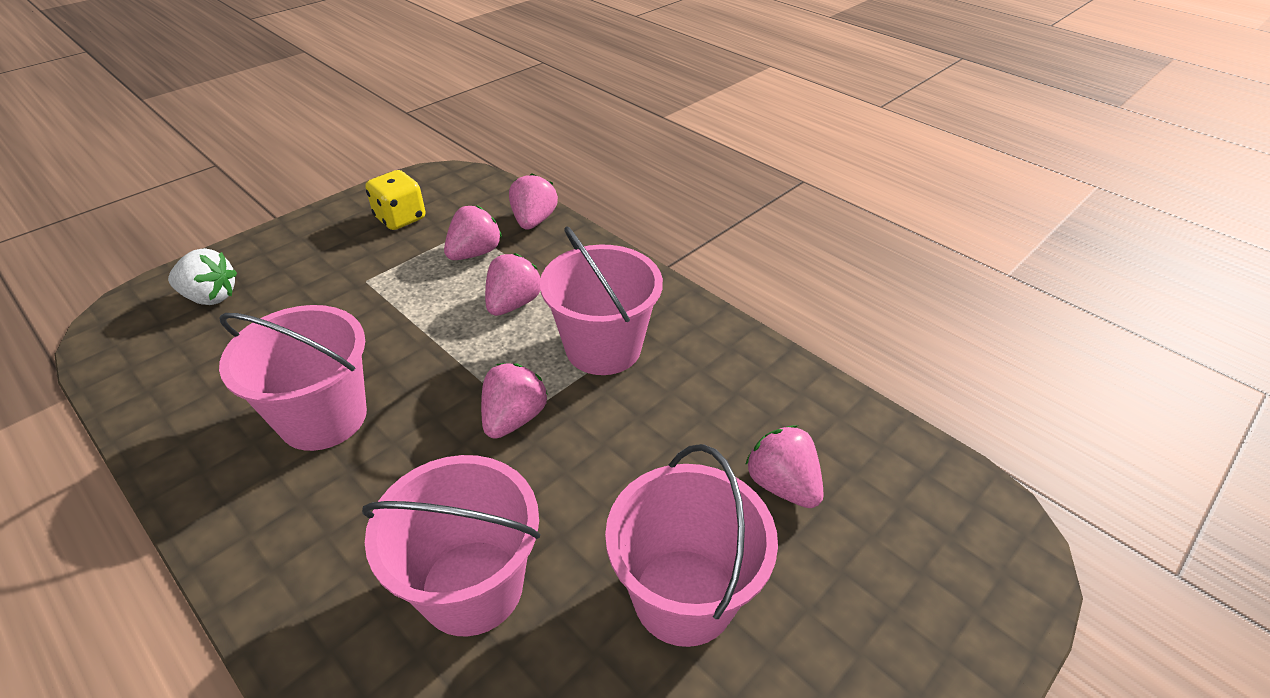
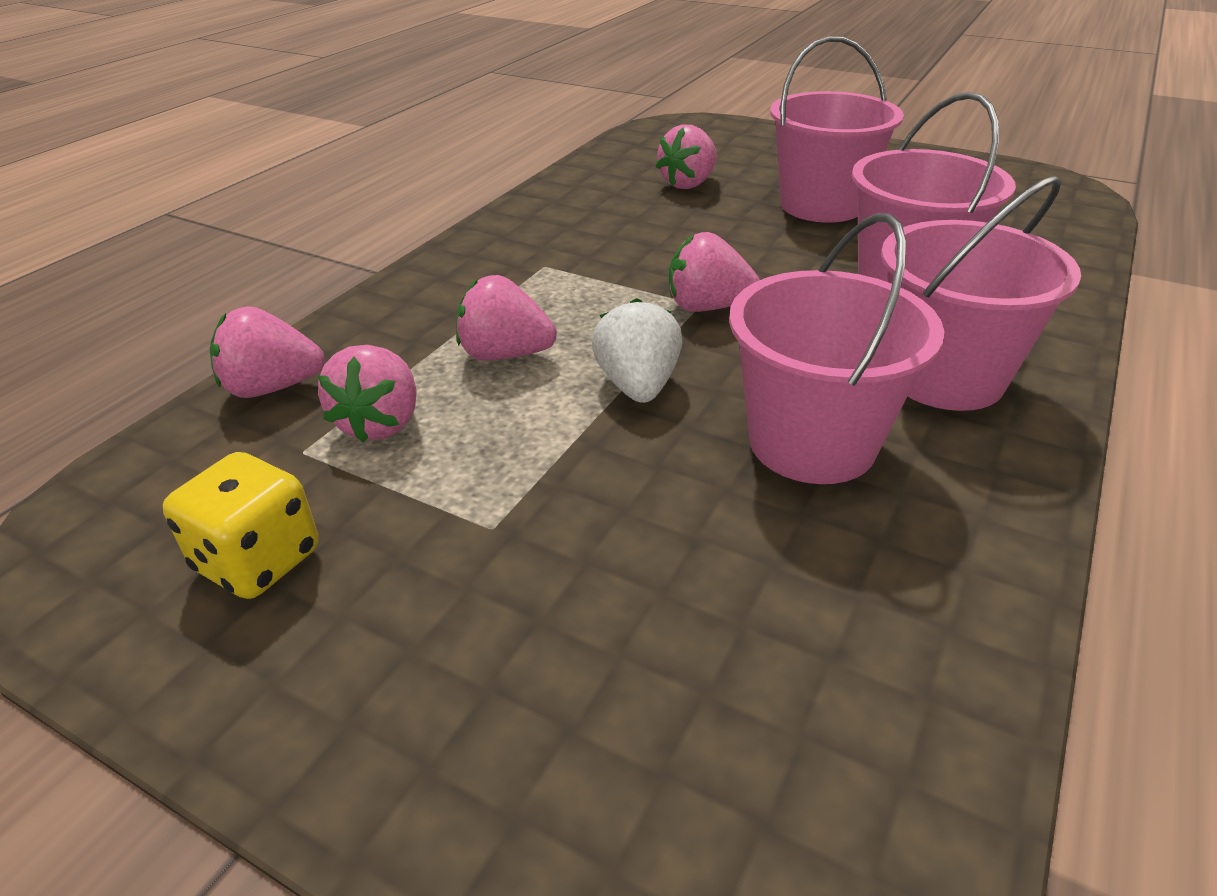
camera: 105 degrees left, 5 degrees down
white strawberry [168,248,237,305] -> white strawberry moved to [592,298,682,403]
pink strawberry [444,205,502,260] -> pink strawberry turned 105 degrees counterclockwise [318,345,417,443]
pink bucket [540,226,663,375] -> pink bucket moved to [881,176,1081,411]

